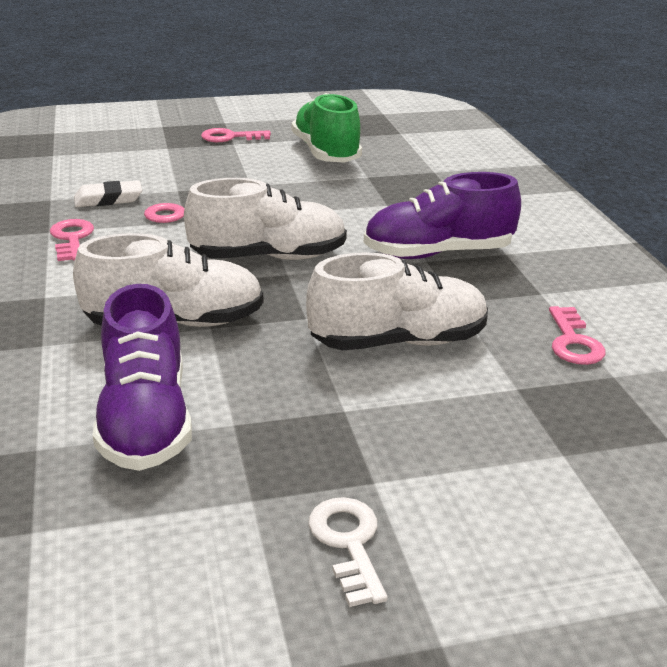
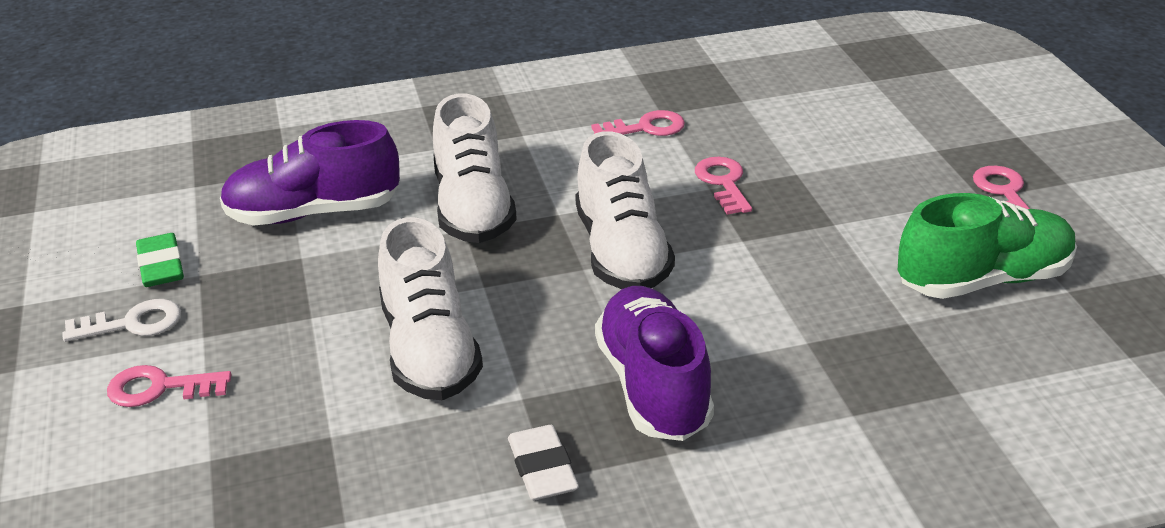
camera: 90 degrees right, 5 degrees up
white eraser [74,180,142,207] -> white eraser moved to [508,425,579,500]
pink key [549,306,605,365] -> pink key moved to [107,365,231,407]
none -> green eraser [136,233,184,287]

